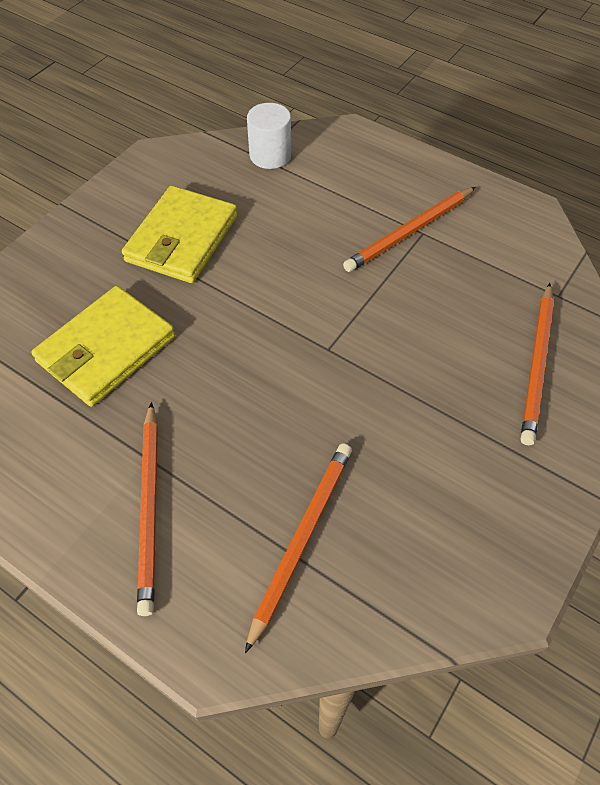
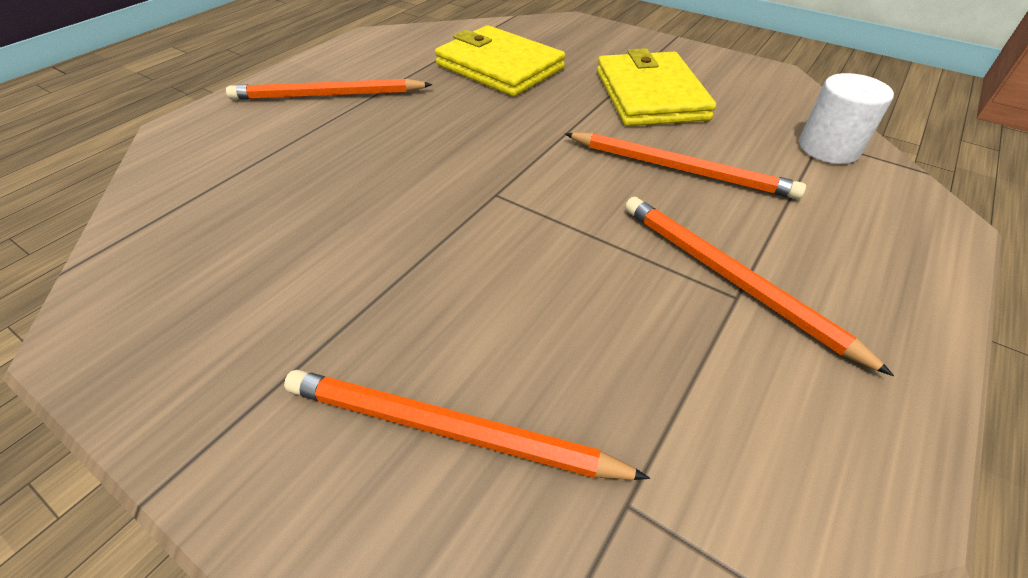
camera: 90 degrees right, 10 degrees down
yellow wallet [122,186,237,283] -> yellow wallet turned 60 degrees clockwise [597,48,716,126]
orange pencil [245,443,352,653] -> orange pencil moved to [565,132,806,199]

